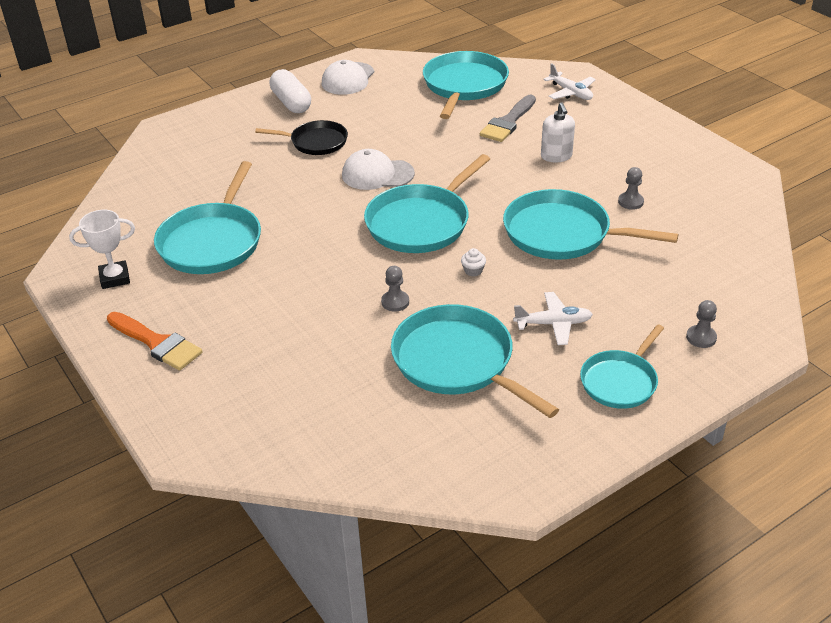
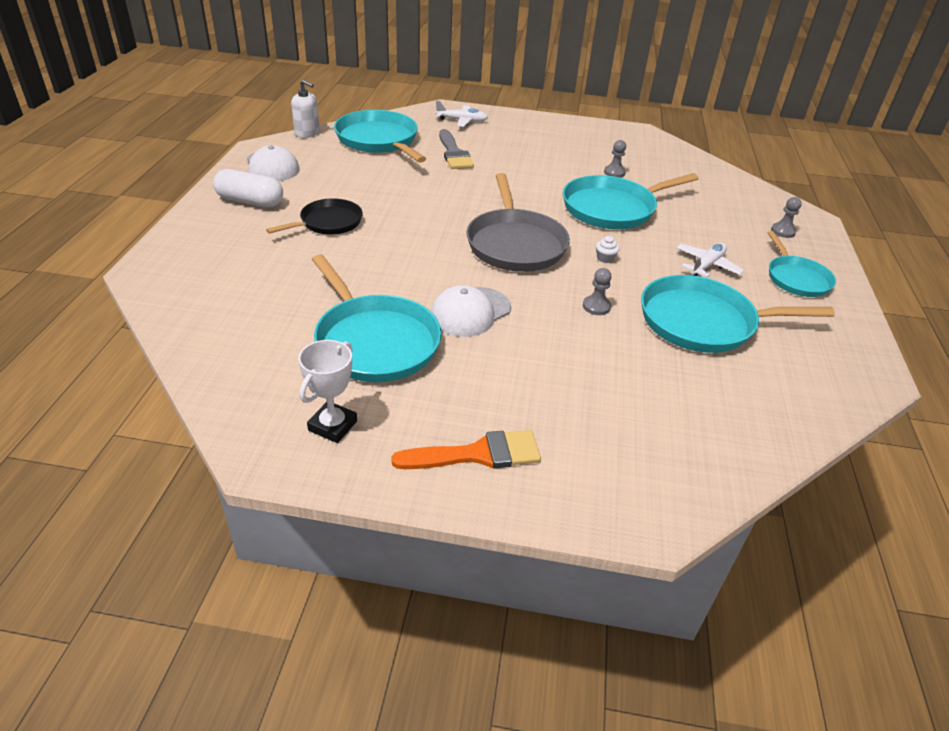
camera: 50 degrees left, 0 degrees up
white cap [342,149,415,190] -> white cap moved to [431,285,511,337]
turquoise pan [364,154,490,253] -> grey pan [466,173,570,272]
white soap dispenser [541,102,575,162] -> white soap dispenser moved to [291,80,320,138]

